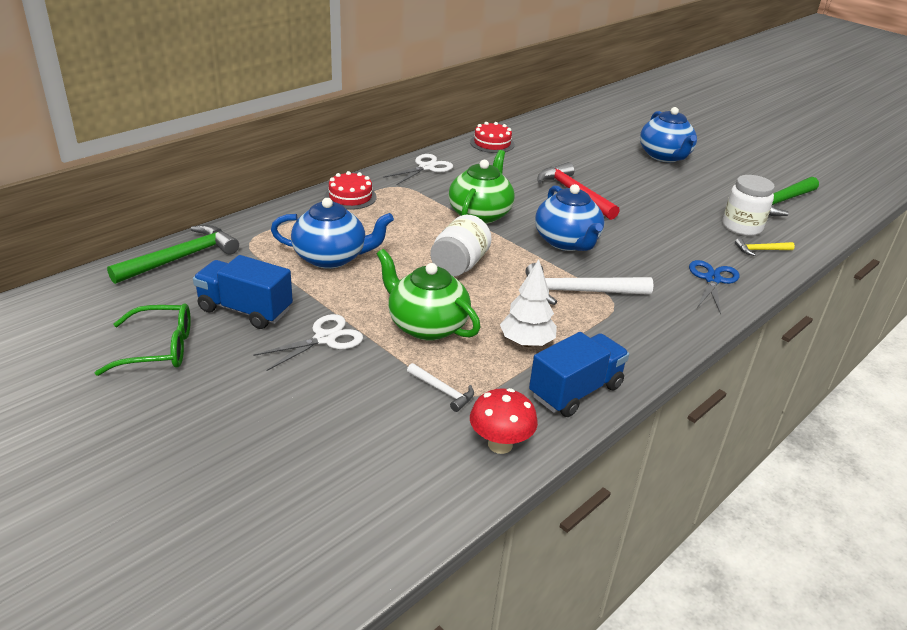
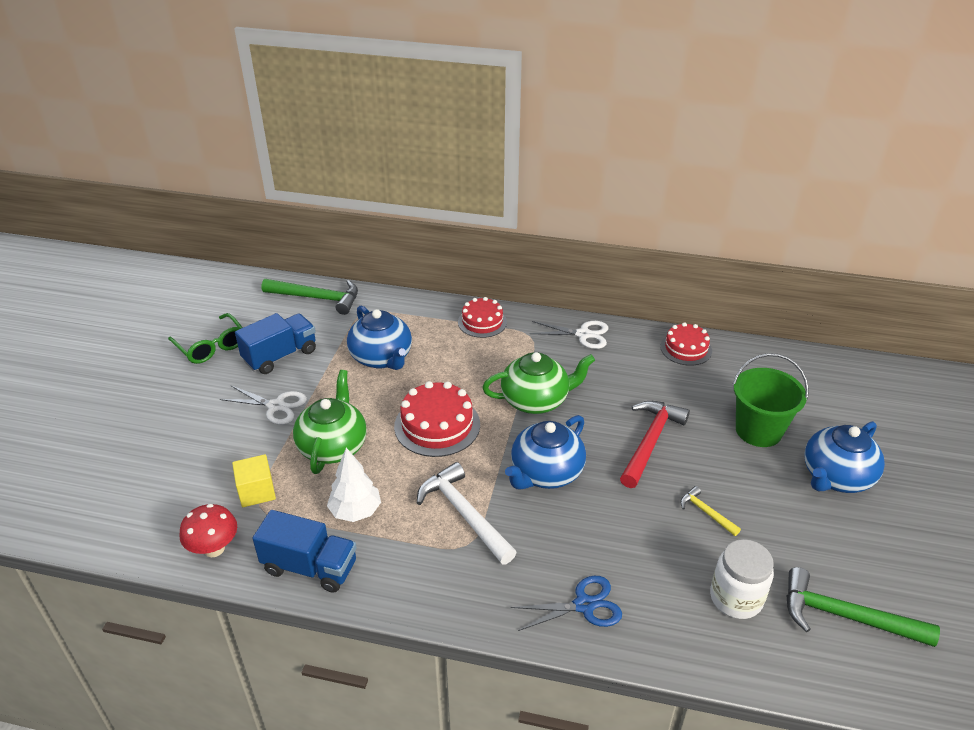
camera: 60 degrees right, 5 degrees up
blue truck [193,255,293,329] -> blue truck turned 60 degrees clockwise [235,313,316,374]
white hammer [407,363,474,412] -> yellow cube [232,454,276,507]
white jar [430,215,492,277] -> red cake [394,381,480,457]
yellow hammer [735,238,795,256] -> yellow hammer moved to [680,486,741,536]
none -> green bucket [732,353,809,447]

